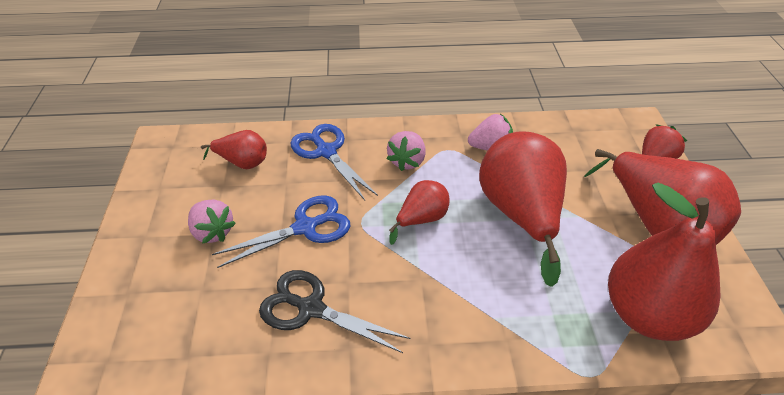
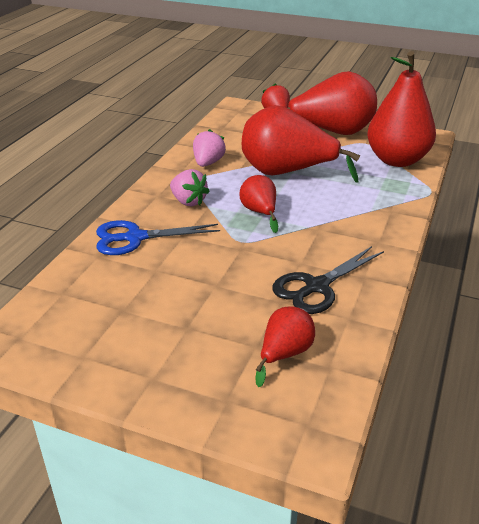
camera: 65 degrees left, 10 degrees down
pink strawberry [188,199,236,244] -> none
red pear [201,130,267,169] -> red pear moved to [255,307,315,387]
blue scissors [212,195,350,268] -> none

